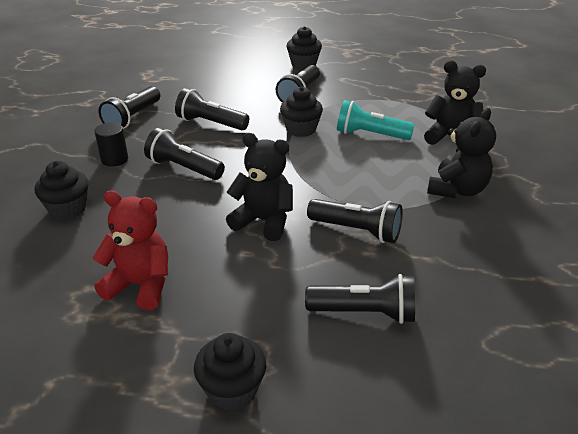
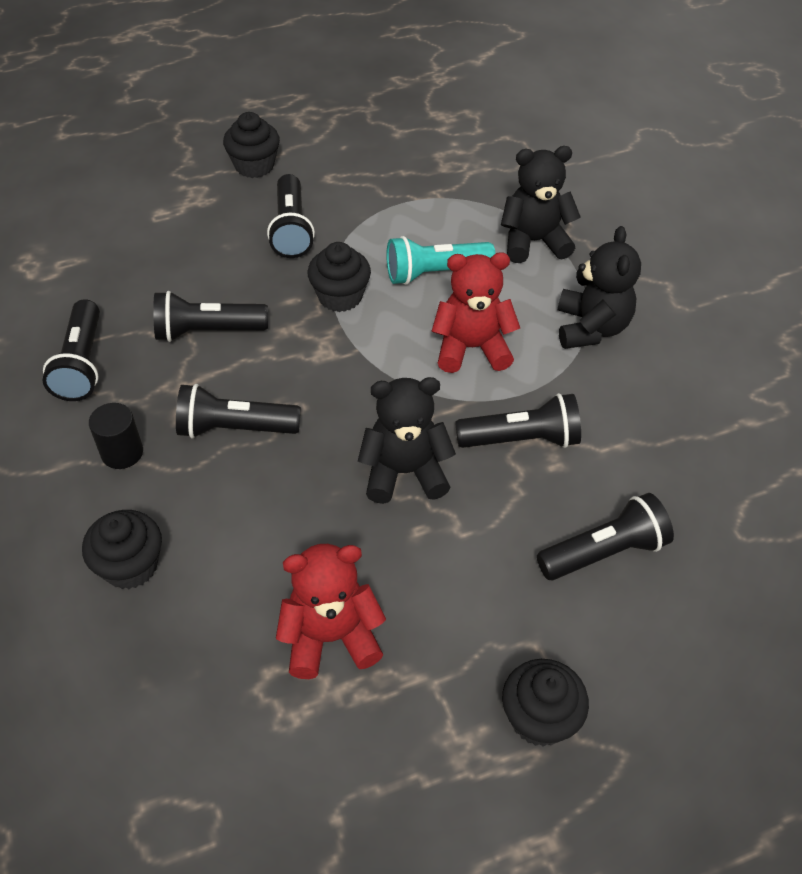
camera: 30 degrees left, 15 degrees up
none -> red teddy bear [432,252,520,373]

